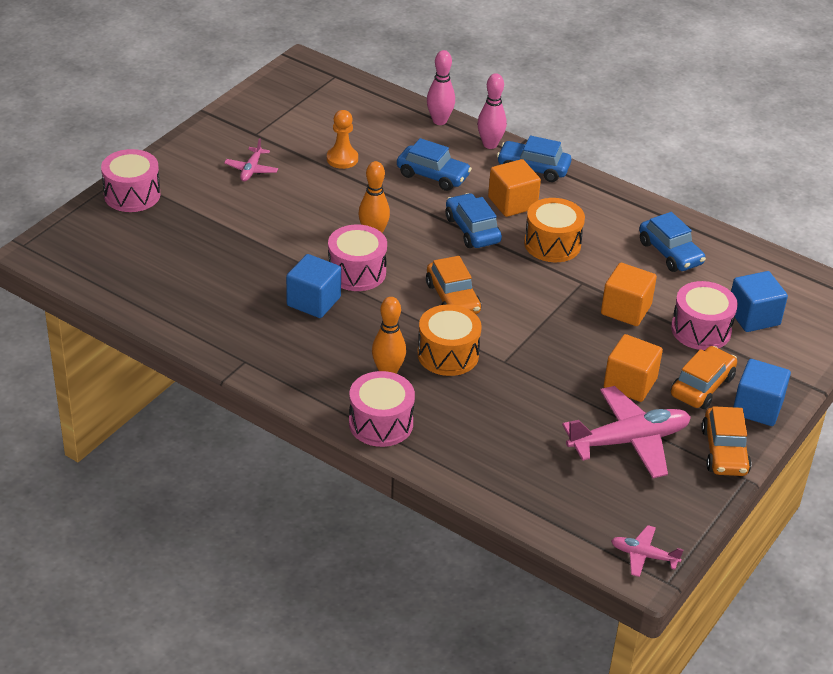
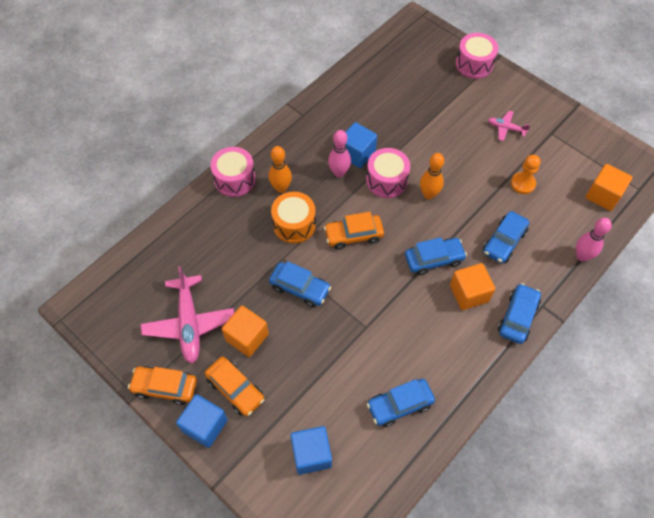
camera: 100 degrees right, 20 degrees up
pink bowling pin [477,73,507,149] -> pink bowling pin moved to [328,130,351,177]
orange drum [524,198,585,262] -> none
orange cube [601,263,657,326] -> orange cube moved to [585,164,632,211]
pink plane [611,525,683,577] -> none
pink drum [671,281,738,350] -> none
none -> blue car [269,261,331,307]

